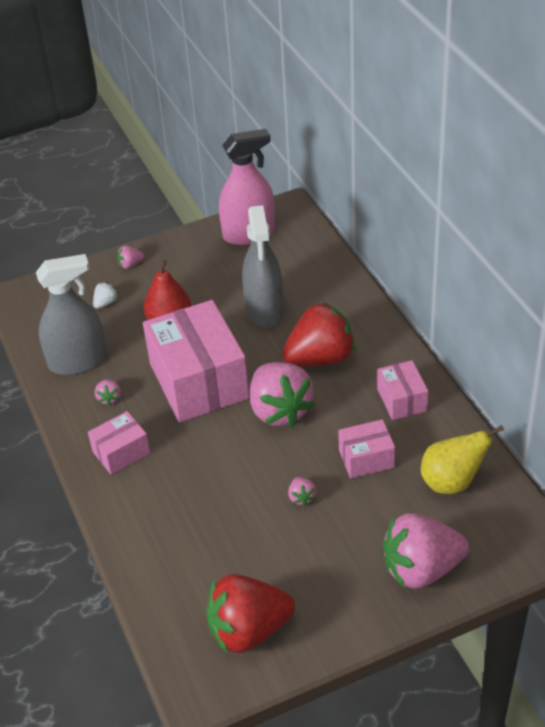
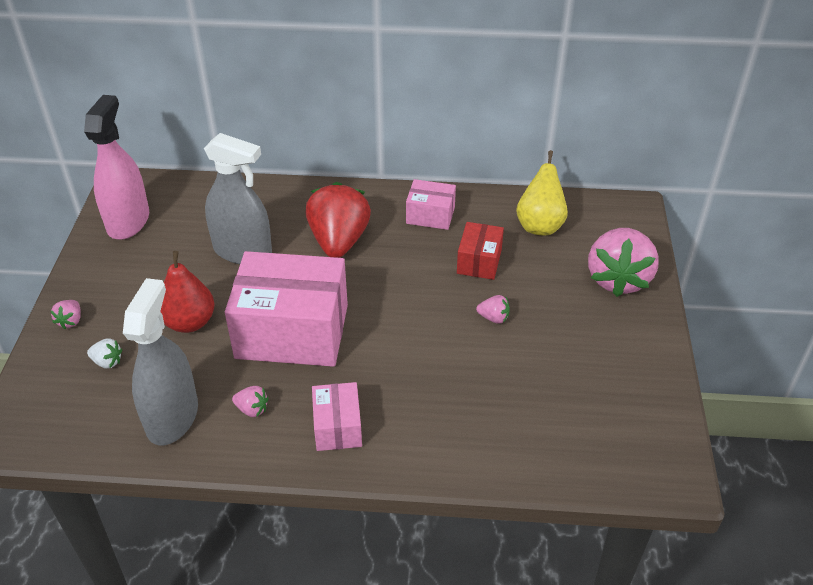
camera: 65 degrees left, 0 degrees up
white strawberry [93,282,119,309] -> white strawberry turned 135 degrees clockwise [87,339,122,369]
red strawberry [206,574,295,653] -> none
pink strawberry [250,362,315,427] -> none
pink box [338,419,395,478] -> red box [457,222,504,280]

